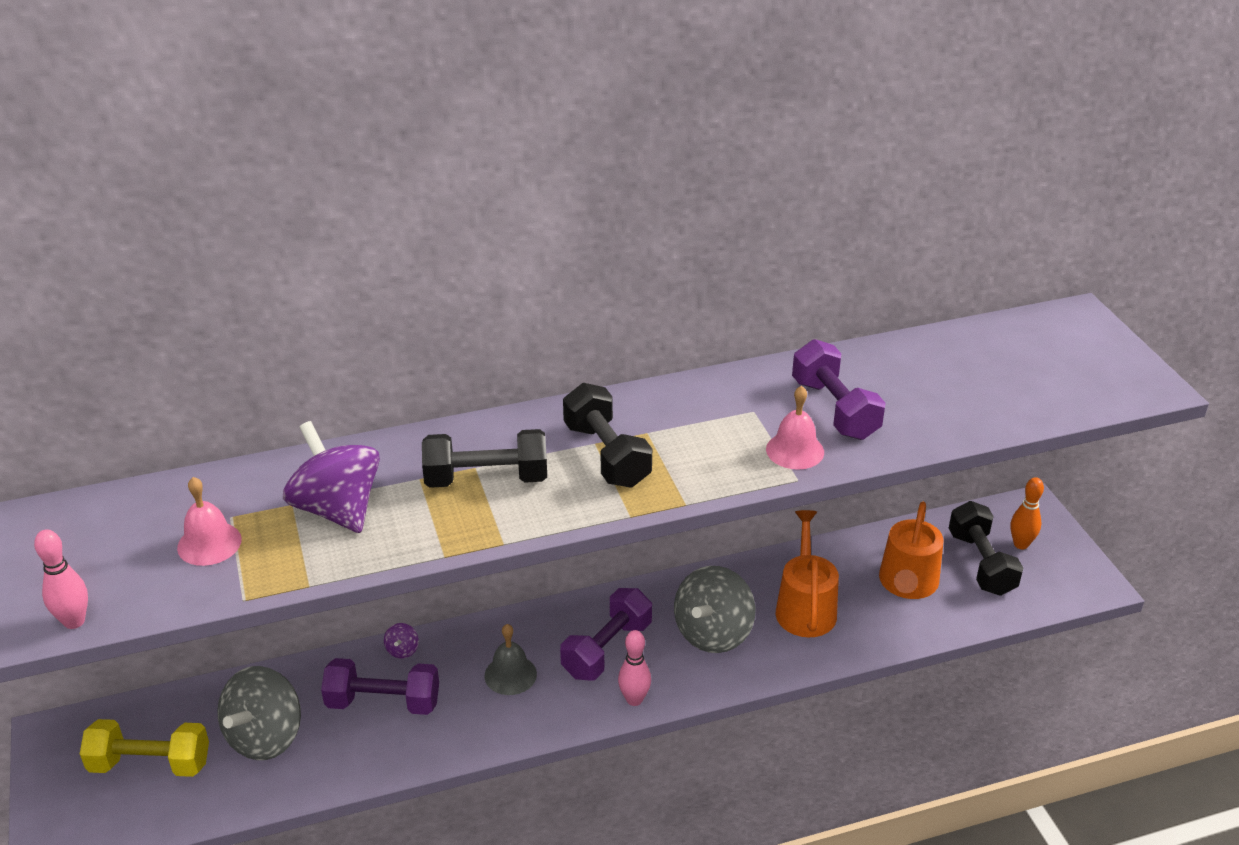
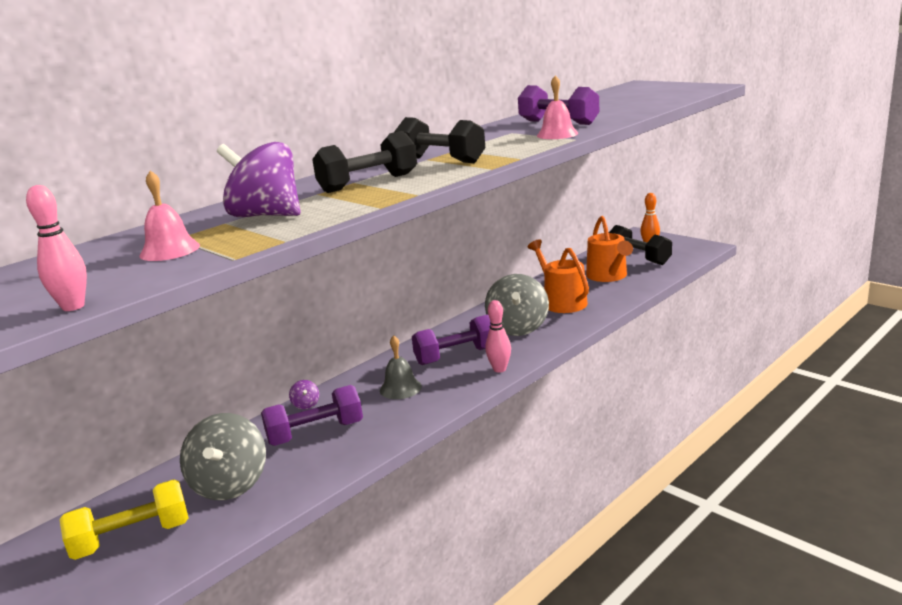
camera: 25 degrees left, 15 degrees down
purple dumbbell [560,588,652,680] -> purple dumbbell turned 60 degrees clockwise [412,314,491,365]

